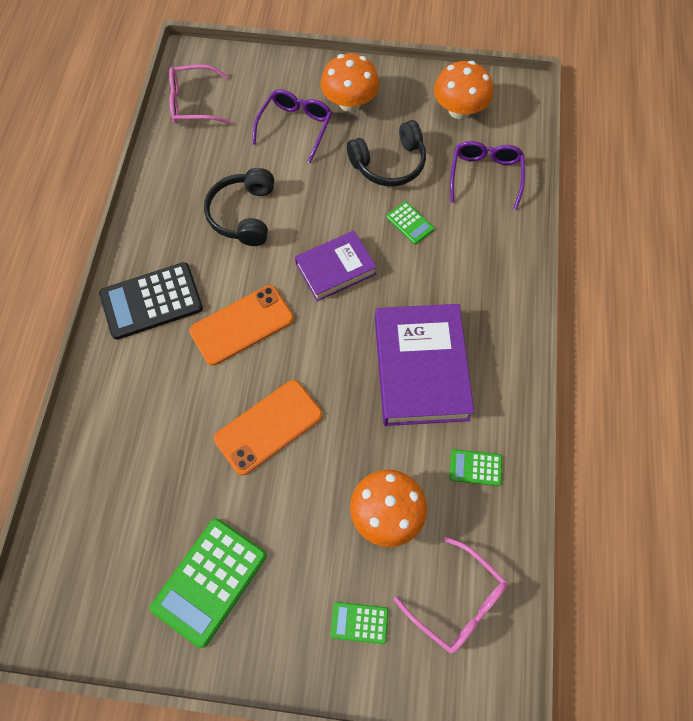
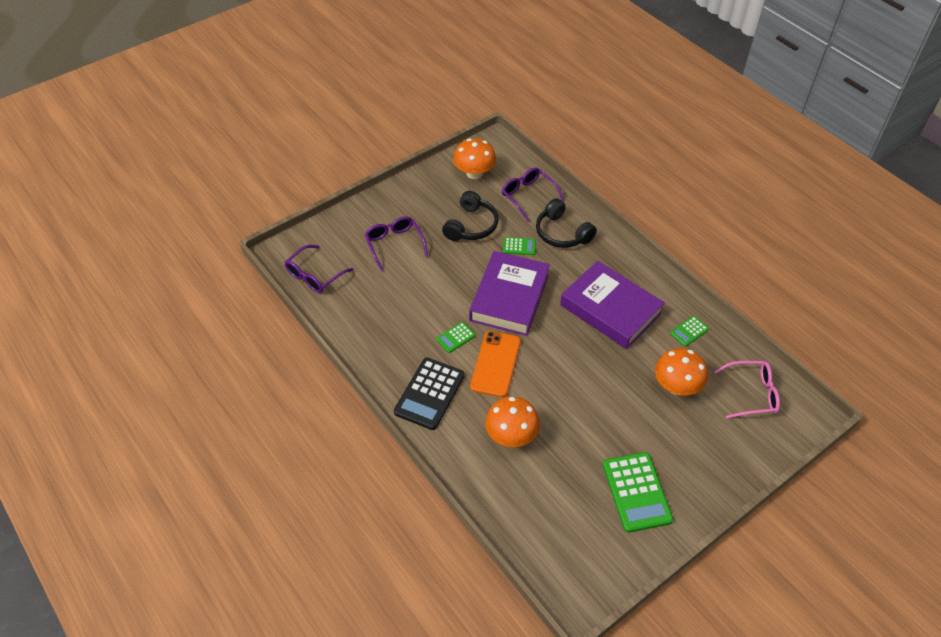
camera: 45 degrees left, 15 degrees down
pink glasses [169,64,231,124] -> purple glasses [285,245,354,293]
black headphones [204,168,274,246] -> black headphones moved to [536,198,597,248]
orange phone [214,380,322,475] -> none
purple book [295,231,377,301] -> purple book [469,251,550,336], size x1.64
orange mushroom [321,53,380,112] -> orange mushroom moved to [485,397,540,447]
green calculator [331,602,388,644] -> green calculator moved to [436,322,476,353]

